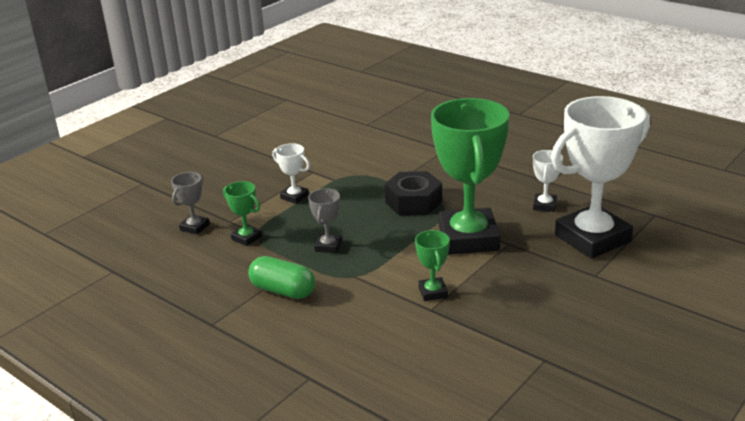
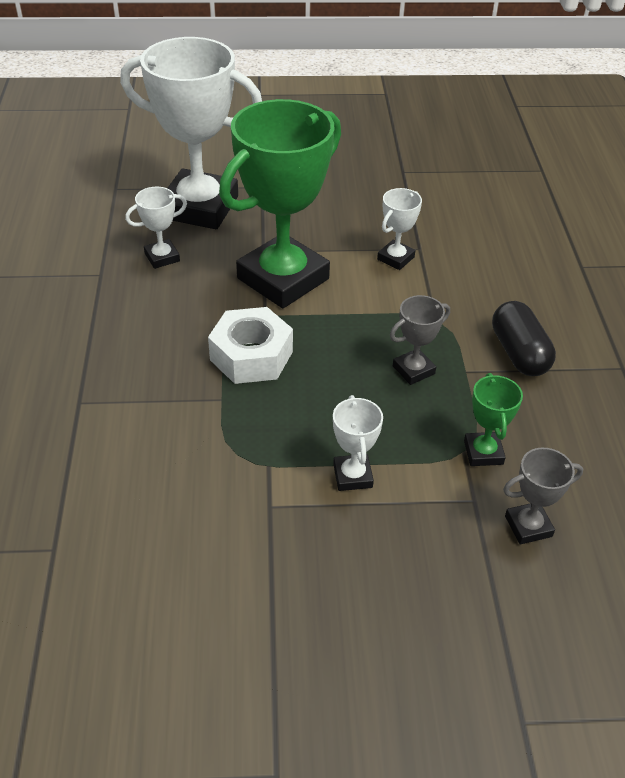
camera: 135 degrees left, 15 degrees up
green capsule [248,256,315,299] -> black capsule [492,301,556,376]
black nut [384,171,442,215] -> white nut [208,307,293,384]
green trophy [415,230,450,301] -> white trophy [377,188,422,270]

